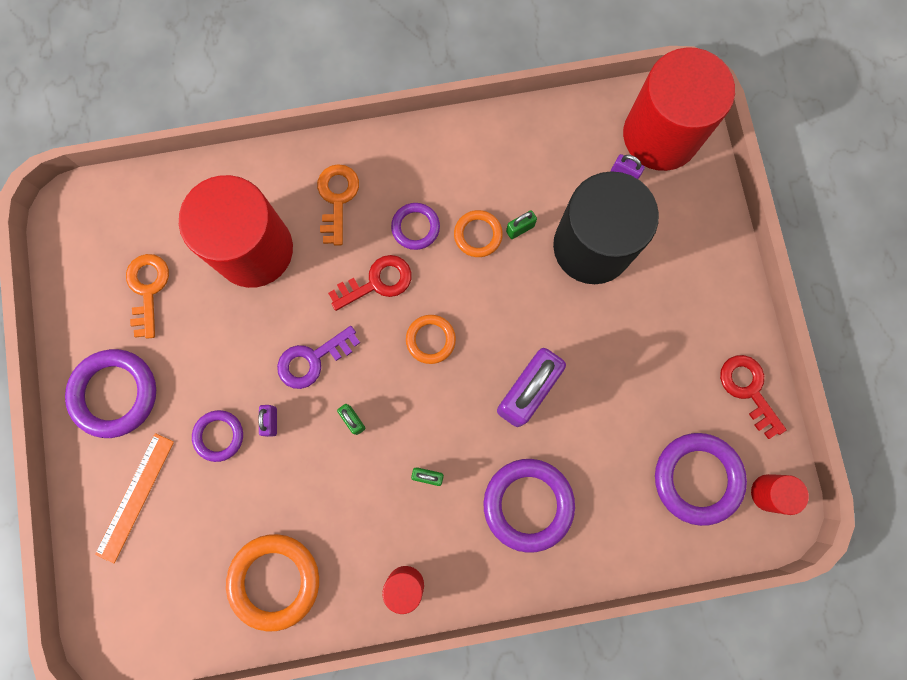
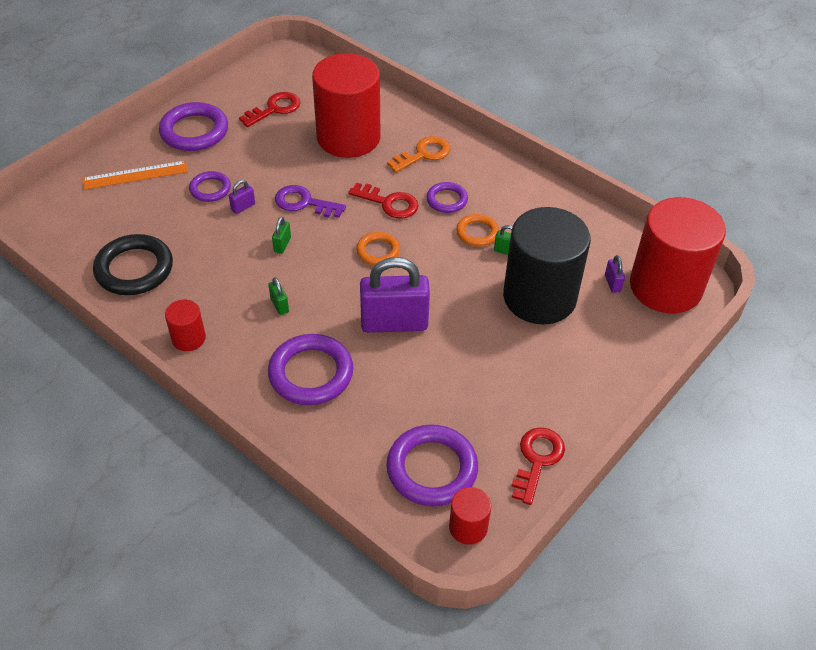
camera: 50 degrees right, 30 degrees down
orange key [126,254,169,339] -> red key [239,92,300,127]
orange ring [226,534,319,631] -> black ring [93,234,173,295]

